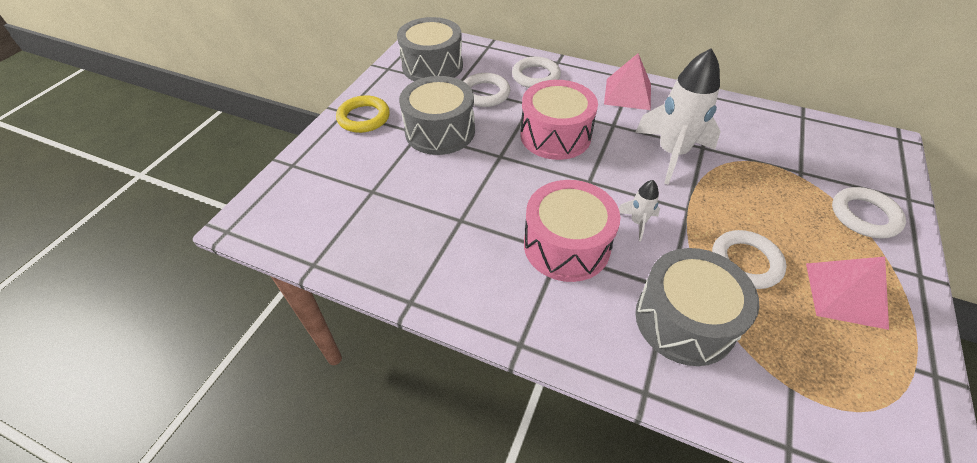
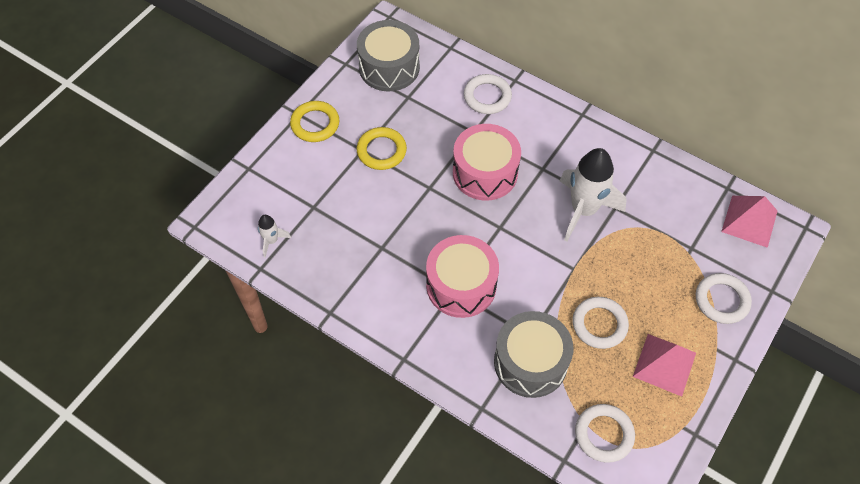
camera: 10 degrees right, 10 degrees up
grey drum [399,76,475,155] -> yellow ring [357,127,407,170]
white ring [464,73,510,107] -> white ring moved to [575,404,635,463]
pink pyramid [604,54,651,110] -> pink pyramid moved to [721,196,777,248]
white rocket [619,180,660,241] -> white rocket moved to [258,215,291,257]

